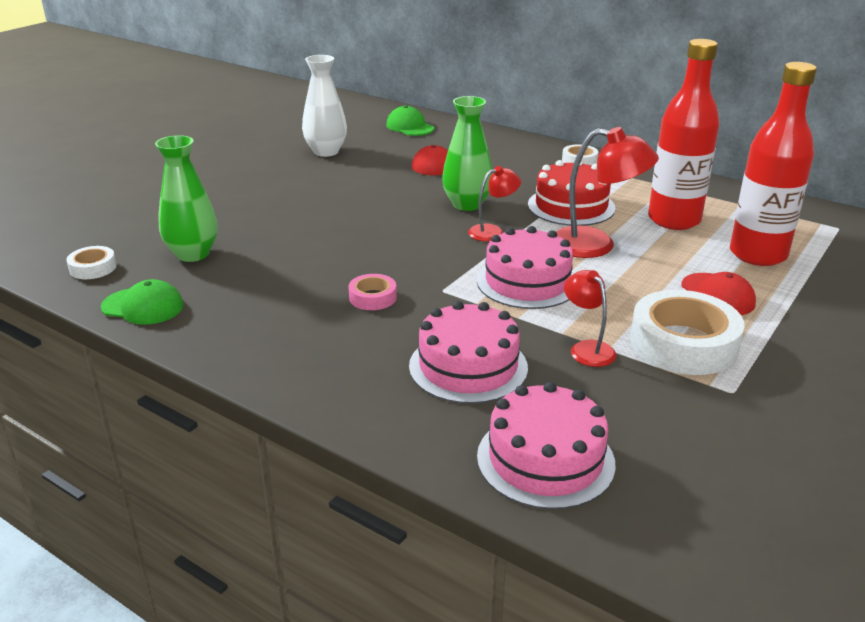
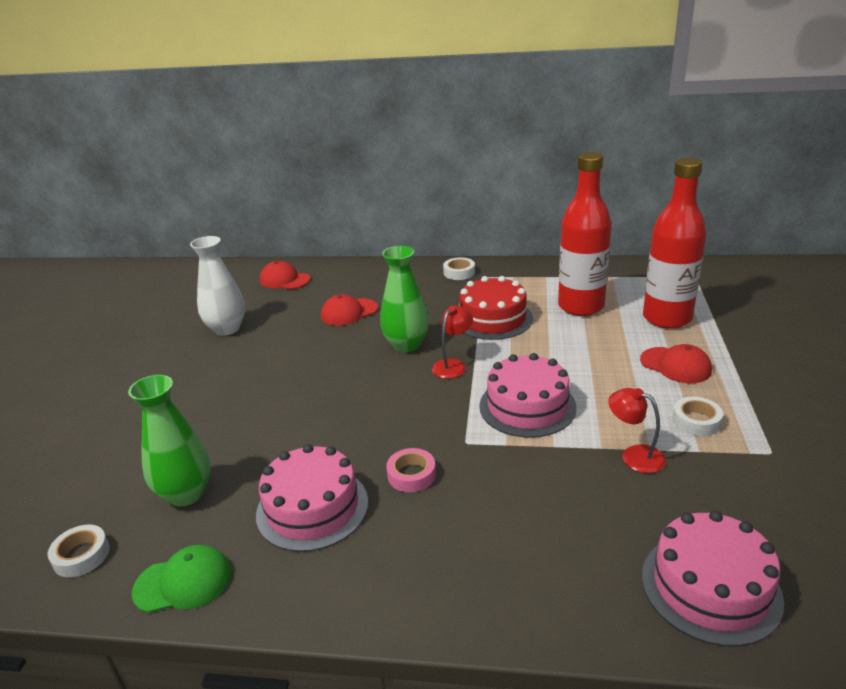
camera: 25 degrees left, 0 degrees up
green cap [386,105,434,136] -> red cap [260,261,310,289]
pink cake [409,301,528,404] -> pink cake moved to [256,444,368,552]
red lamp [556,127,659,258] -> none
white tape [630,290,745,375] -> white tape [672,397,723,436], size x0.49

